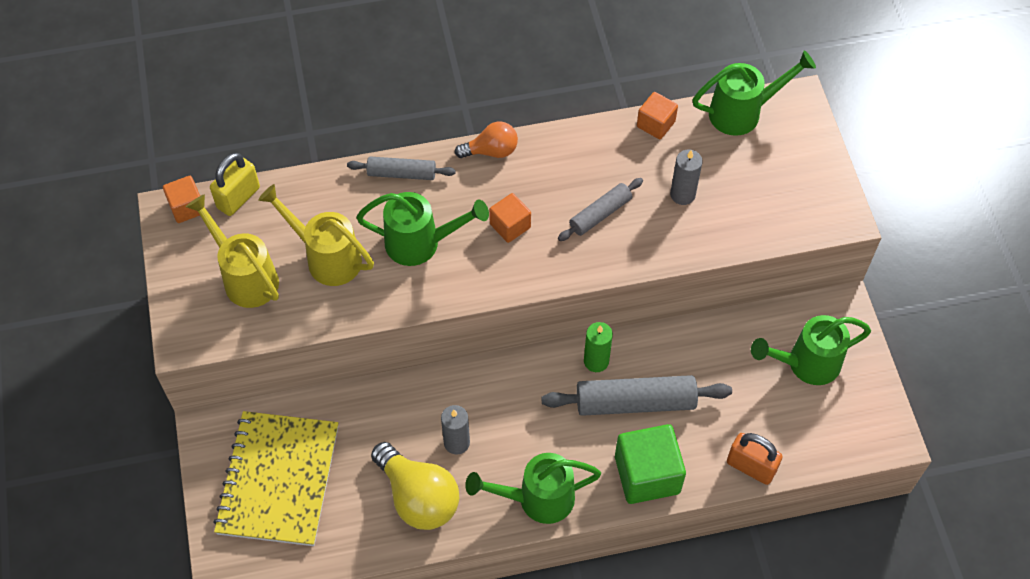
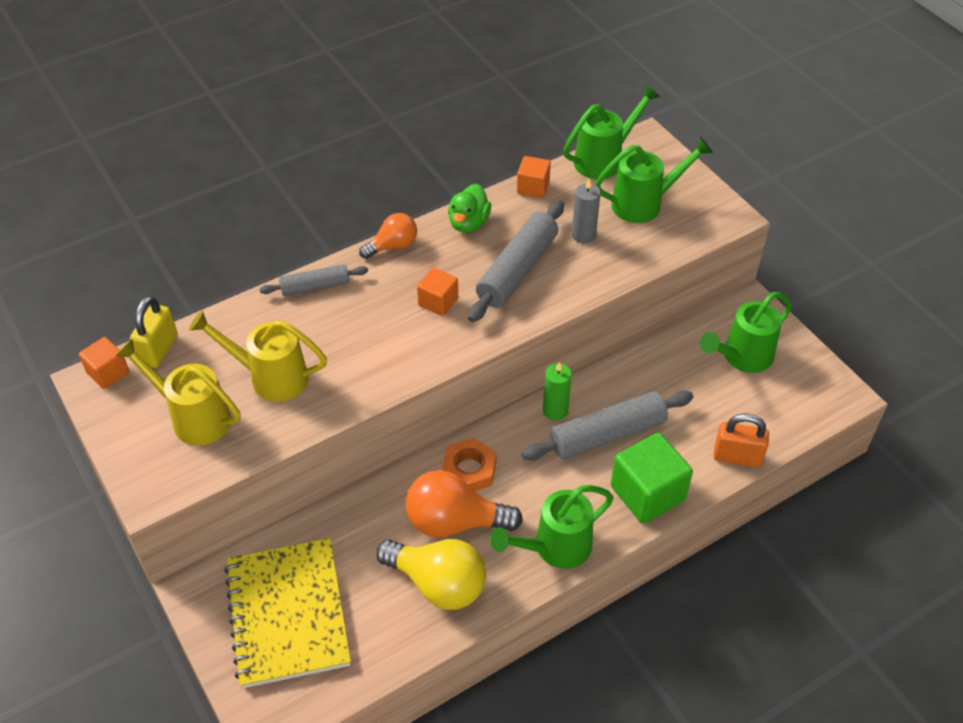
camera: 20 degrees left, 10 degrees down
green watering can [356,192,489,266] -> green watering can moved to [595,137,713,223]
grey candle [441,405,470,454] -> orange light bulb [405,470,523,538]
grey rolling pin [558,178,643,241] -> grey rolling pin [468,201,564,322], size x1.71
none -> orange nut [442,438,497,491]
none -> green duck [448,184,491,233]

